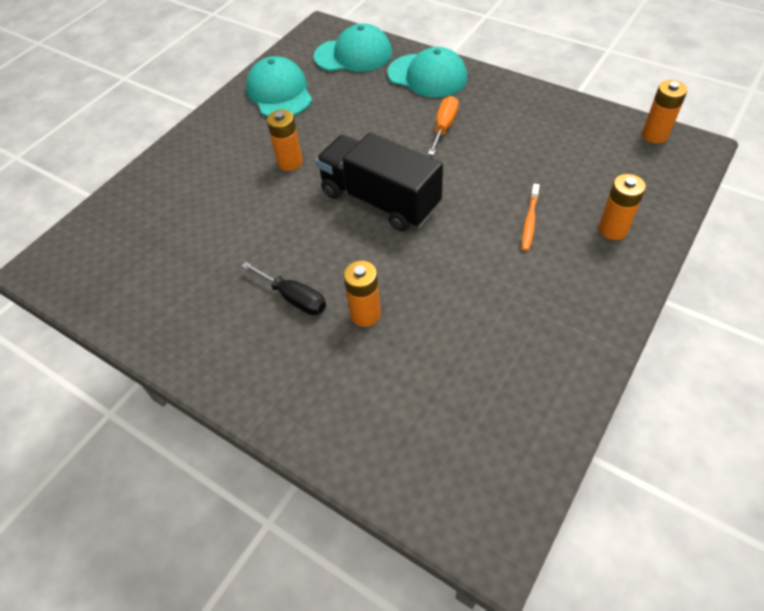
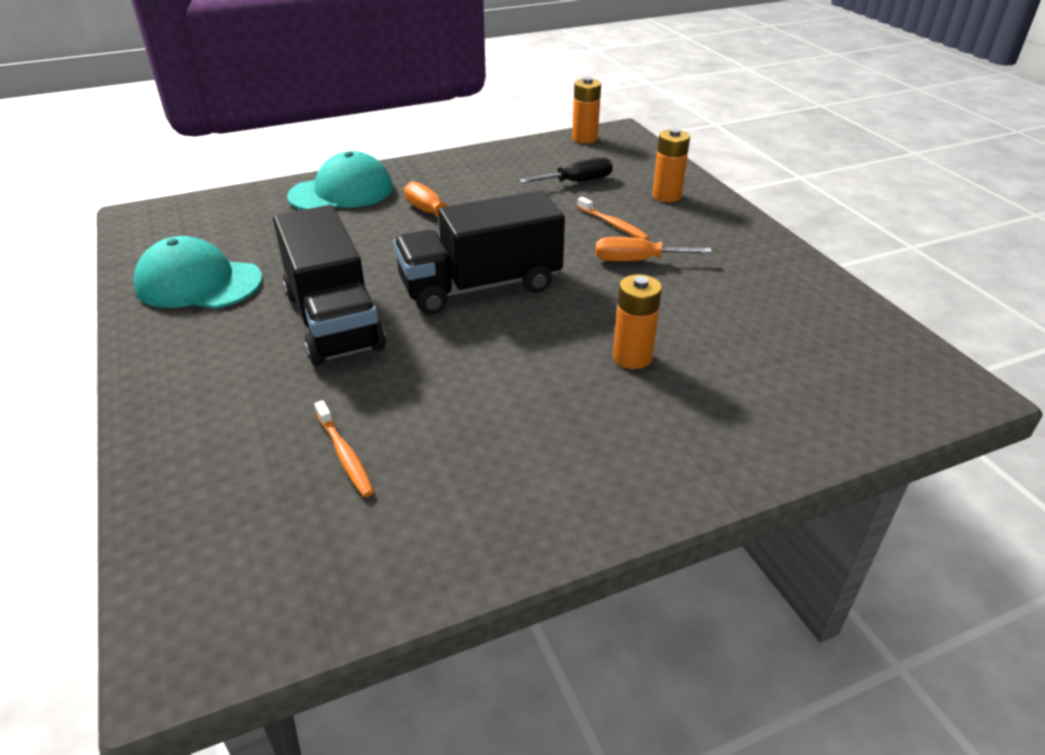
camera: 60 degrees left, 15 degrees down
black screwdriver [241,262,326,315] -> black screwdriver moved to [519,157,613,183]
orange battery [267,110,303,171] -> black truck [273,205,386,366]
turquoise cap [314,23,392,72] -> none
none -> orange toothbrush [314,400,374,497]
none -> orange screwdriver [596,237,712,261]

